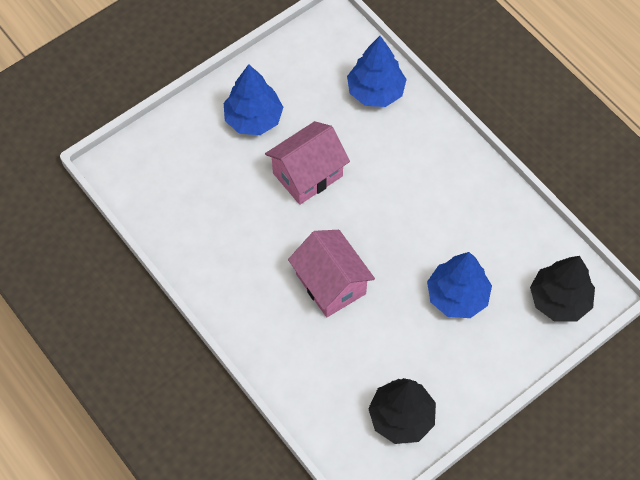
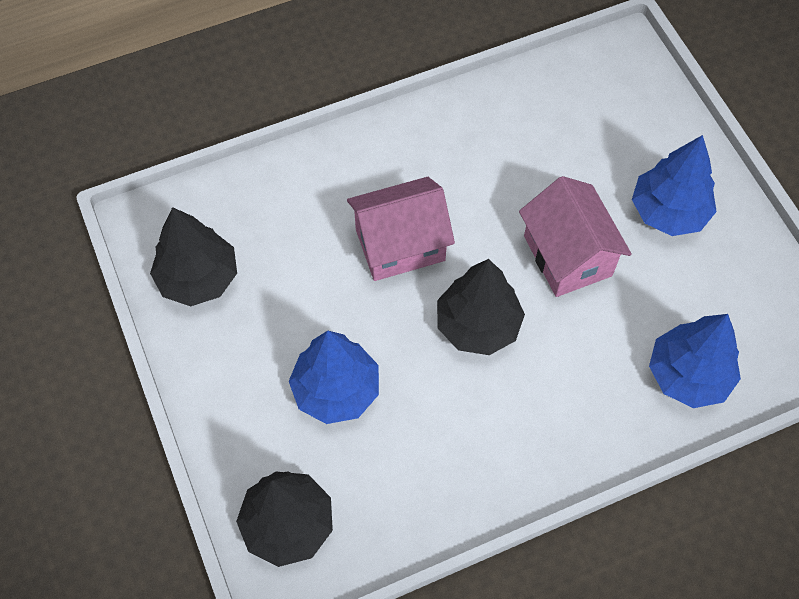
camera: 105 degrees right, 0 degrees up
none -> black tree [437,259,525,355]

